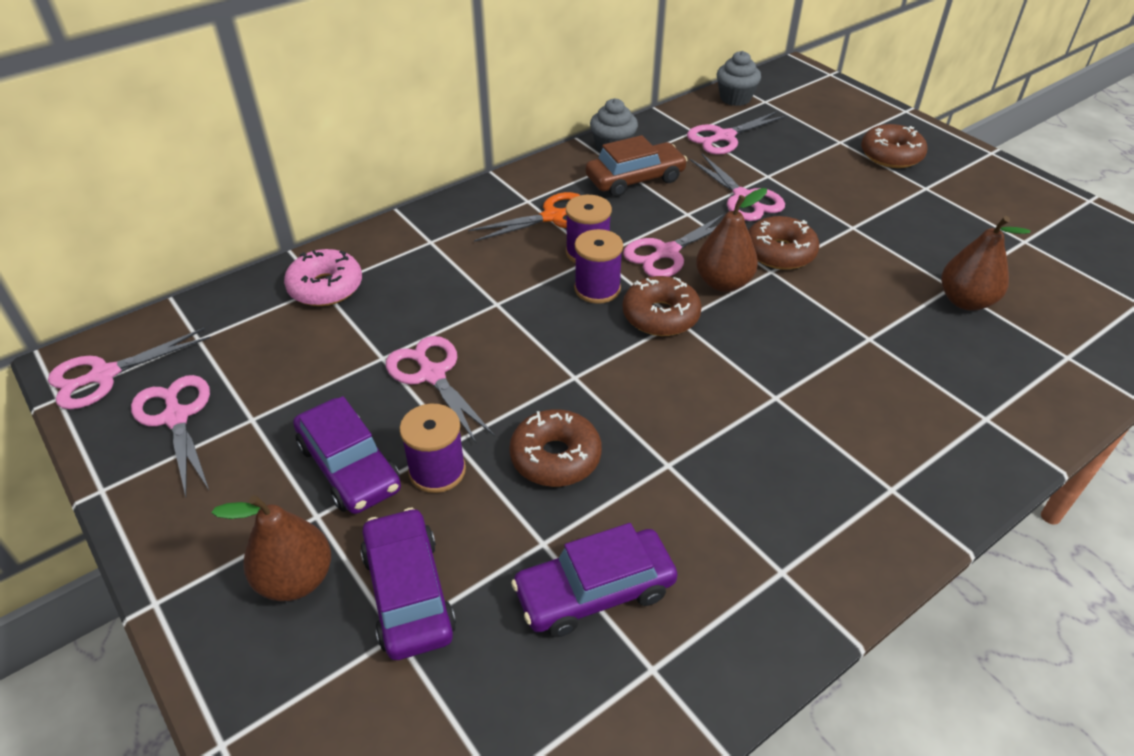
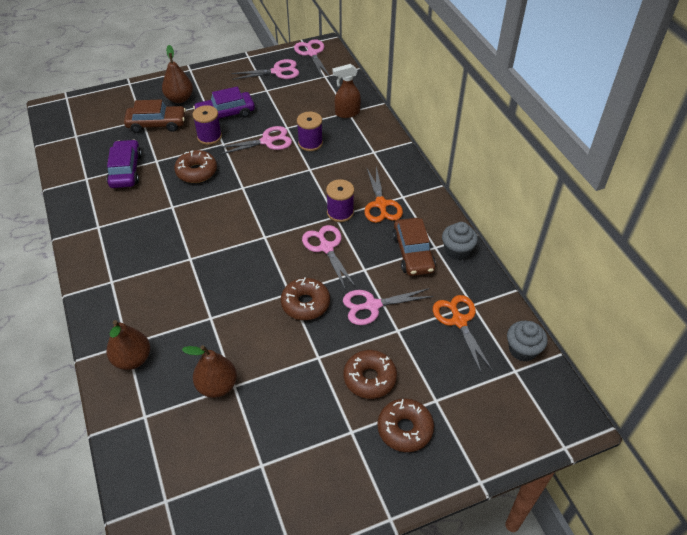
camera: 105 degrees right, 5 degrees up
pink donut [284,249,362,306] -> brown spray bottle [332,64,361,118]
purple car [360,508,456,660] -> brown car [124,99,186,133]
purple spool [574,229,623,304] -> purple spool moved to [297,112,323,151]
brown donut [623,276,702,336] -> brown donut moved to [344,350,397,399]
pink scissors [687,111,787,155] -> orange scissors [433,295,493,374]
brown pear [696,188,767,292] -> brown pear moved to [106,320,150,370]

